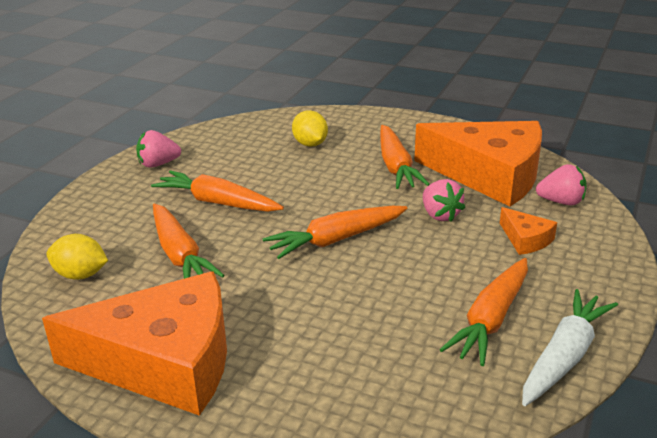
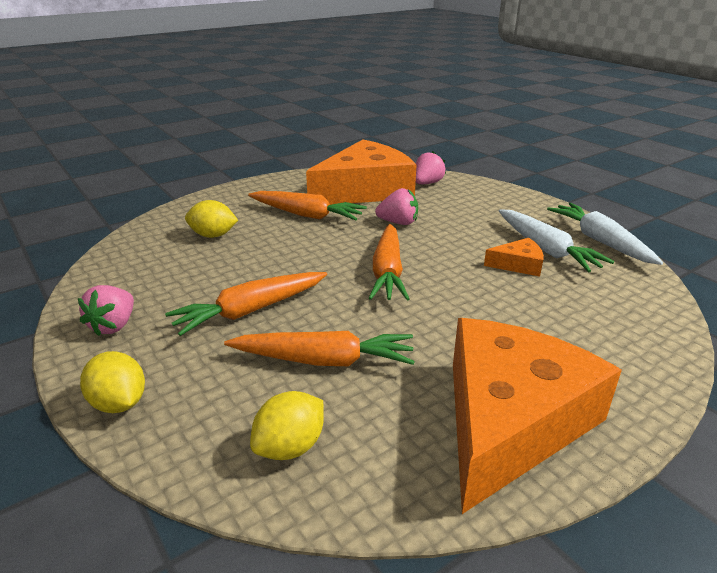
camera: 60 degrees left, 0 degrees up
orange carrot [440,258,528,366] -> white carrot [499,209,614,272]
orange cheese [500,207,557,255] -> orange cheese moved to [484,238,544,277]
none -> yellow lemon [80,351,145,413]

